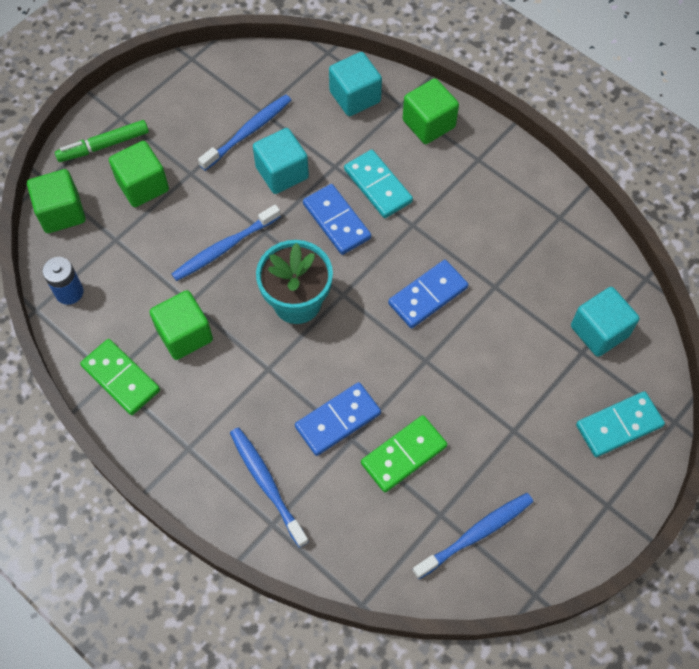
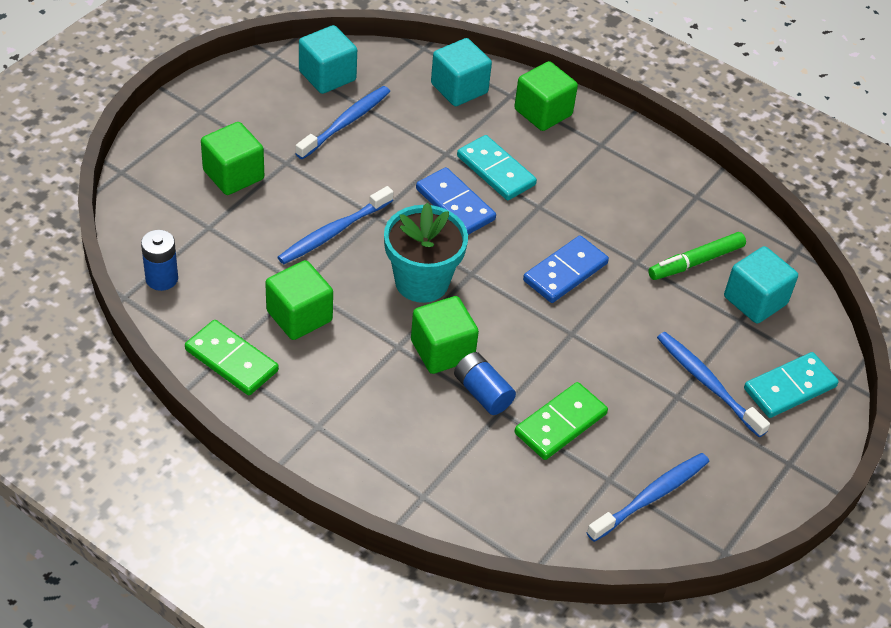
camera: 10 degrees left, 15 degrees down
green cube [27,169,86,233] -> green cube moved to [411,296,479,374]
green marker [55,120,149,162] -> green marker moved to [648,232,746,280]
blue toothbrush [230,427,309,548] -> blue toothbrush moved to [657,332,770,437]
turquoise cube [253,128,309,194] -> turquoise cube moved to [299,25,357,94]
blue domino [295,382,381,456] -> blue battery [454,352,516,415]

